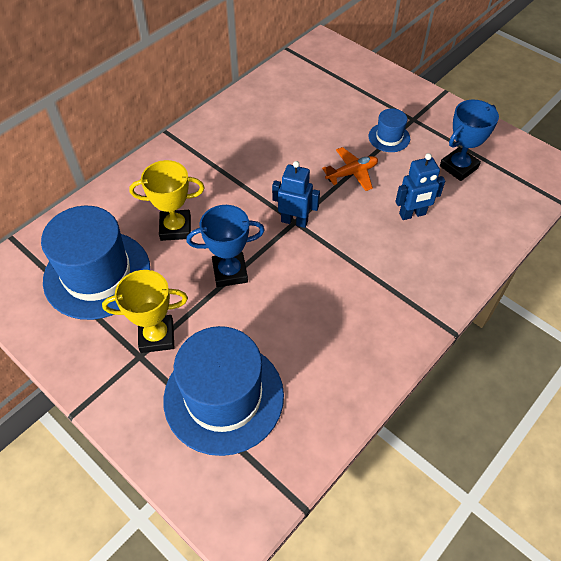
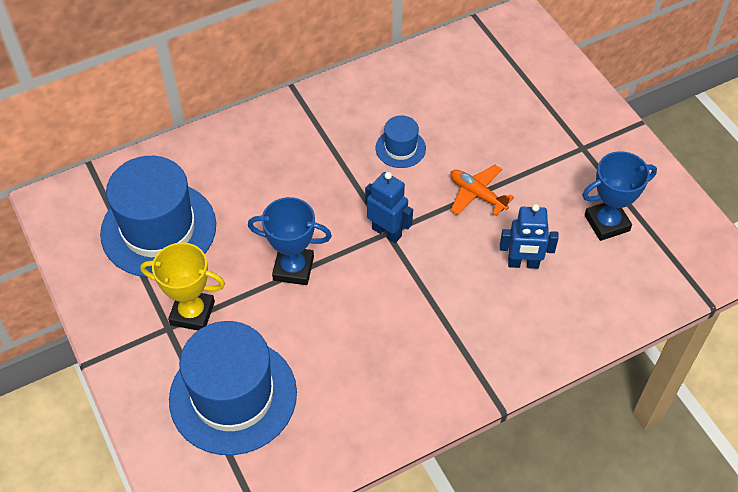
camera: 20 degrees right, 0 degrees up
yellow trophy [129,160,205,241] -> none
orange plane [322,147,378,191] -> orange plane turned 135 degrees counterclockwise [450,165,514,216]
blue hat [369,108,410,152] -> blue hat moved to [376,116,426,168]

